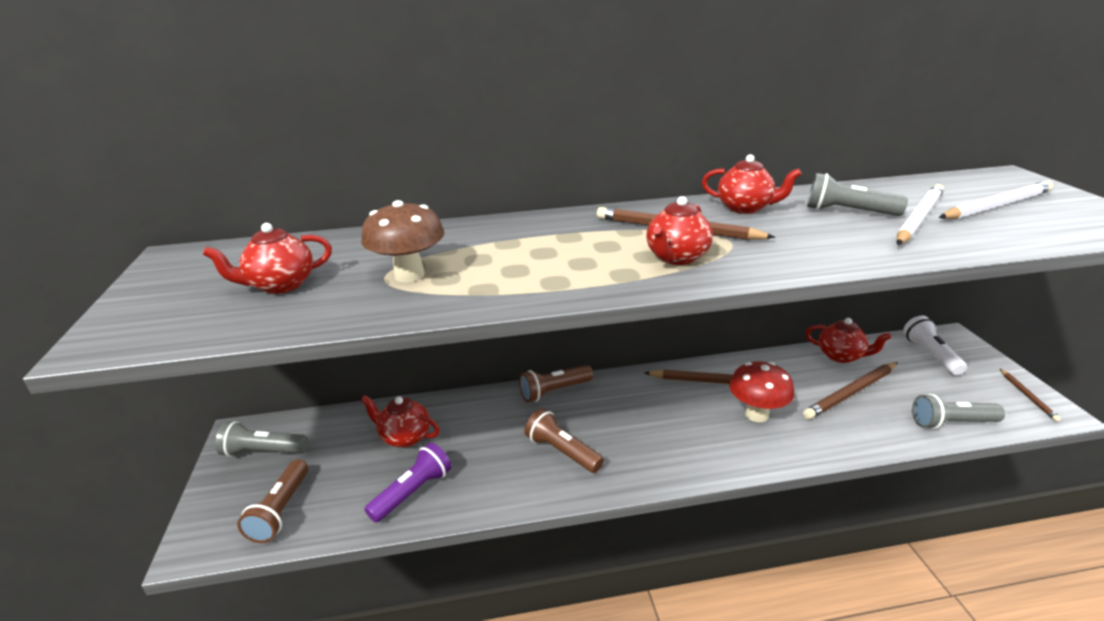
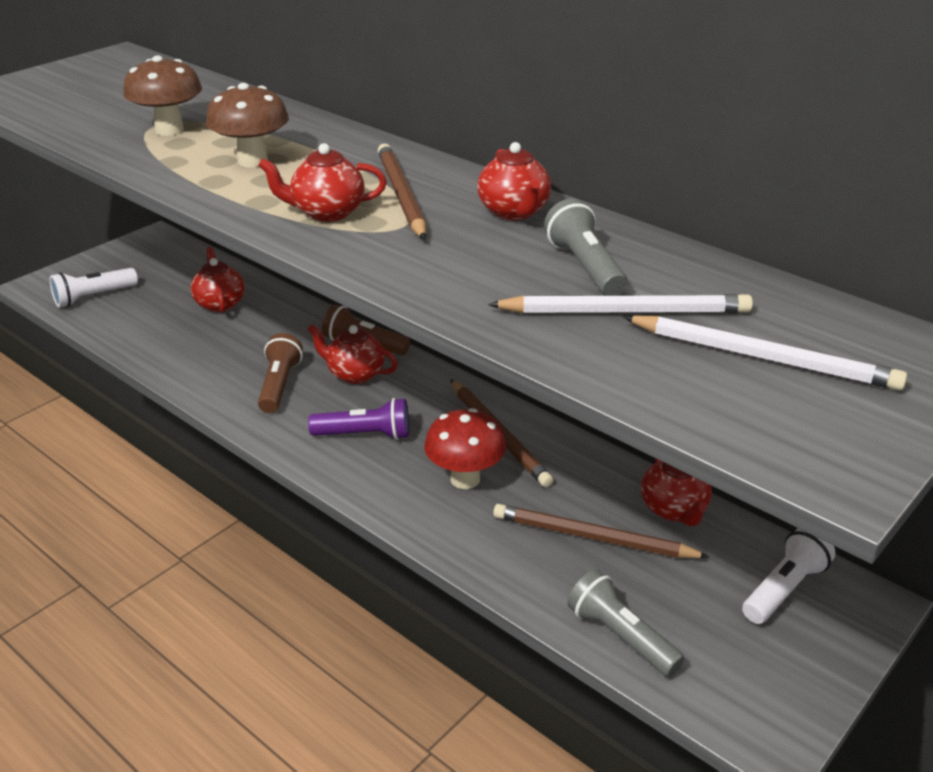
camera: 50 degrees right, 5 degrees up
red teapot [203,223,332,294] -> red teapot moved to [308,324,398,384]
grey flashlight [215,421,308,457] -> none
brown flashlight [237,460,308,543] -> white flashlight [50,268,138,307]
purple flashlight [365,443,452,523] -> purple flashlight moved to [308,398,409,440]
brown pencil [1000,369,1061,422] -> none
none -> brown mushroom [206,83,289,167]

